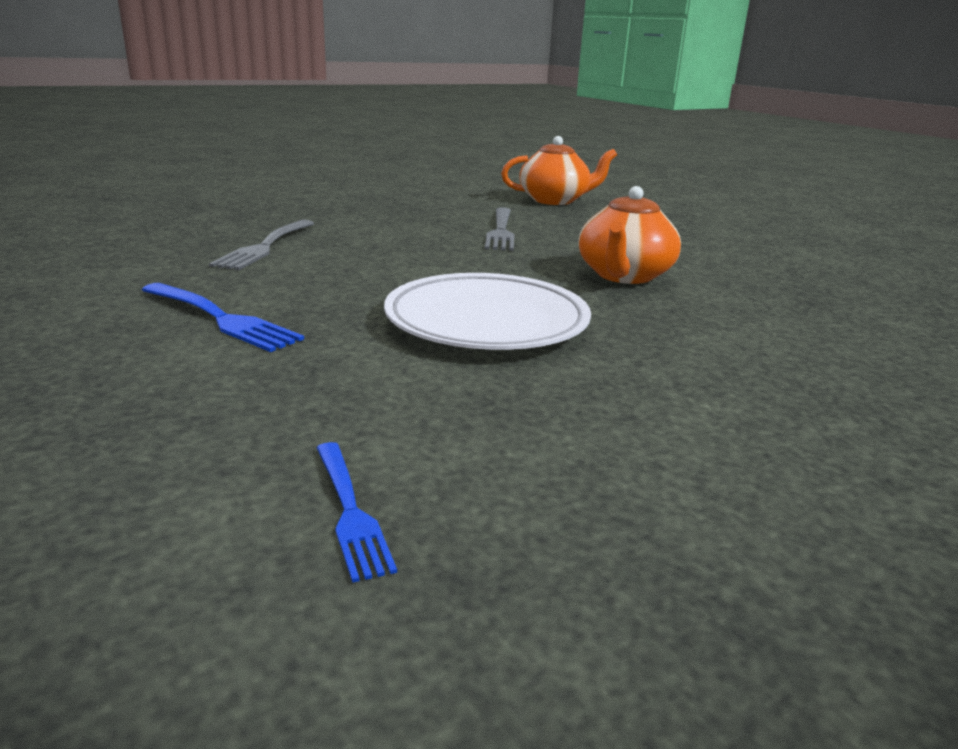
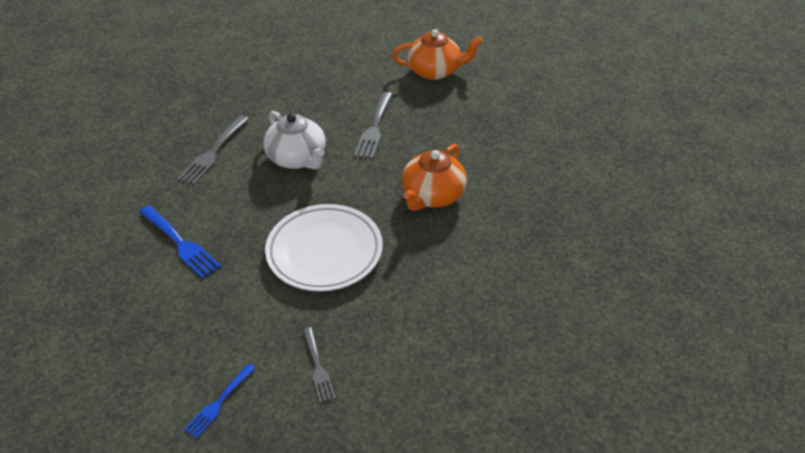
camera: 10 degrees right, 20 degrees up
blue fork [316,442,397,583] -> blue fork turned 45 degrees clockwise [184,364,255,439]
none -> white teapot [263,111,326,169]
none -> grey fork [303,327,336,403]

